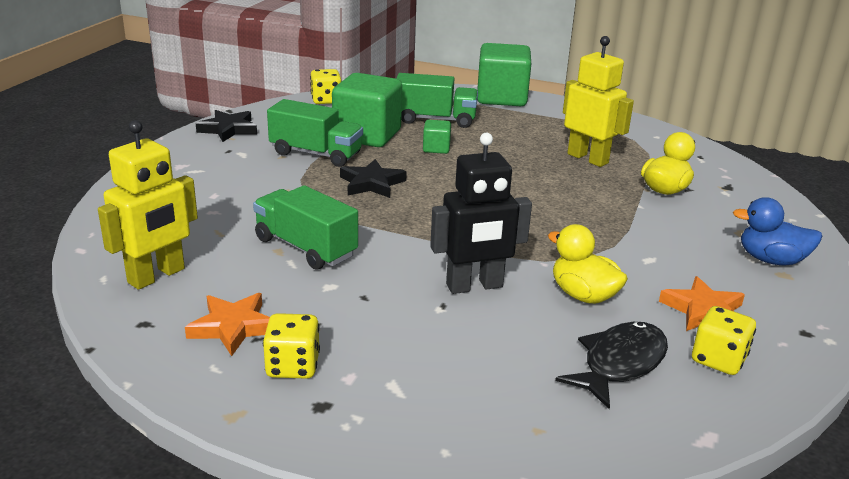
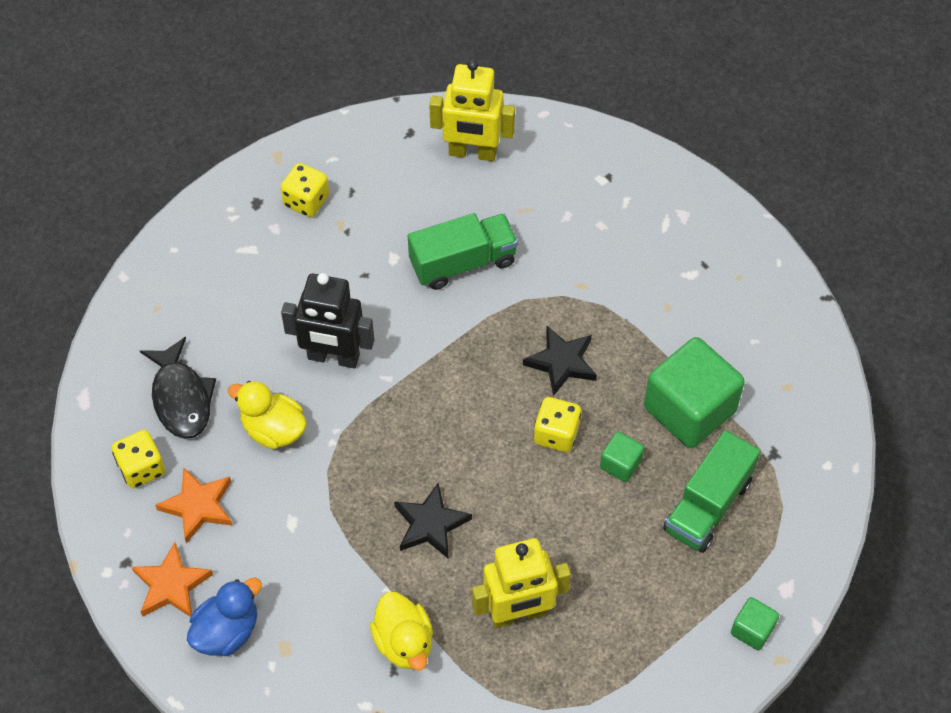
camera: 120 degrees right, 30 degrees up
yellow robot [98,120,198,290] -> yellow robot turned 60 degrees counterclockwise [429,60,515,161]
orange star [185,293,270,356] -> orange star moved to [132,542,213,617]
black star [196,110,257,142] -> black star moved to [394,483,472,558]
green truck [267,99,363,167] -> none
yellow dice [310,69,341,104] -> yellow dice moved to [534,397,581,452]
black robot [430,132,532,294] -> black robot turned 90 degrees counterclockwise [281,273,374,368]
green cube [477,43,531,106] -> green cube [731,597,779,650], size x0.46
yellow duck [548,224,628,304] -> yellow duck turned 135 degrees counterclockwise [228,381,307,449]

